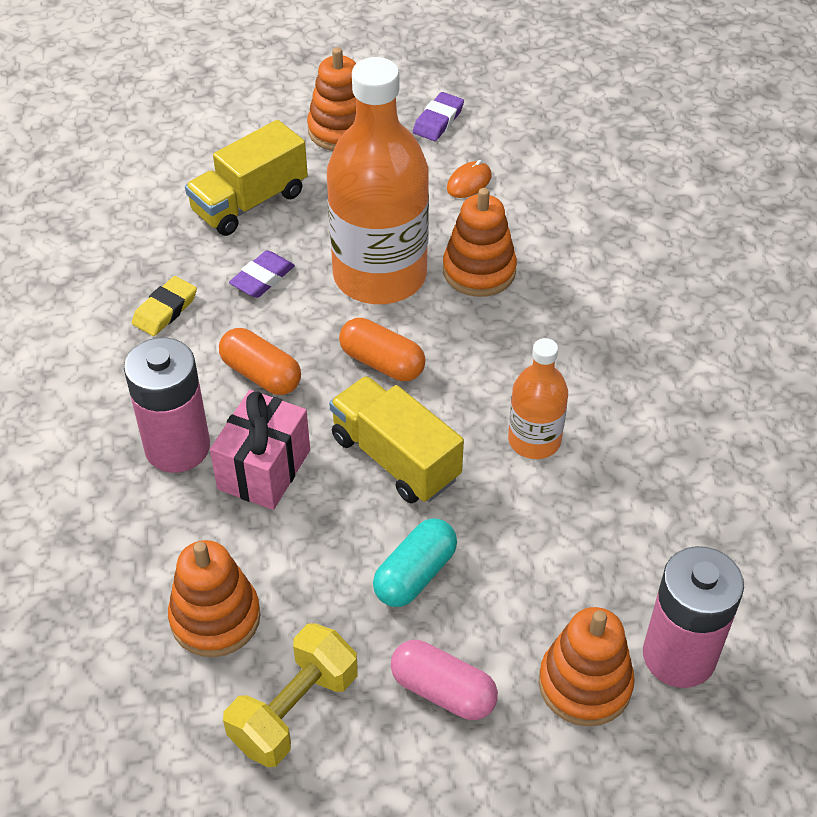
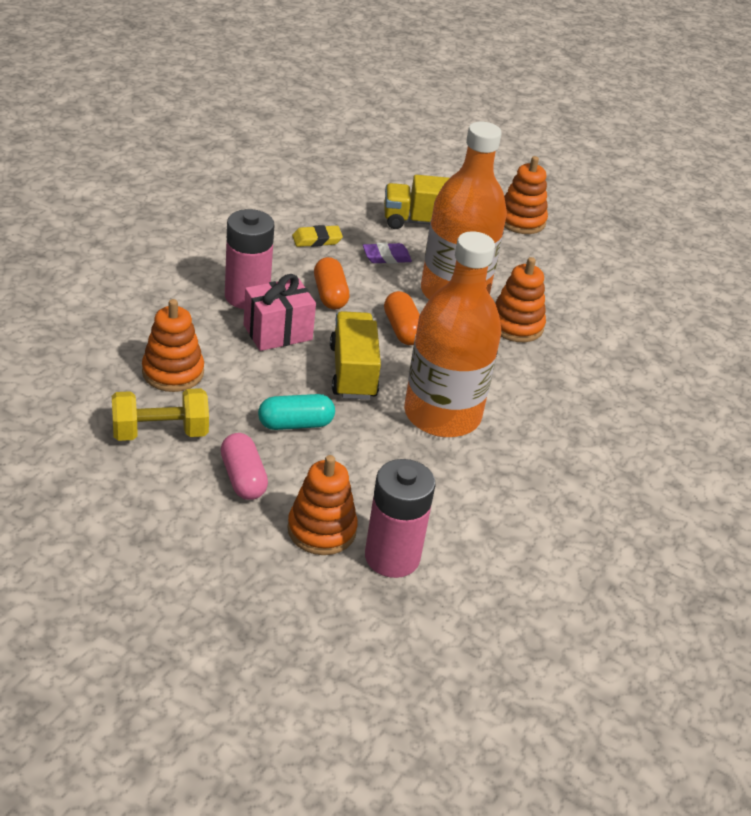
camera: 35 degrees right, 10 degrees down
purple eraser [413,92,464,141] -> none
orange mouse [447,160,491,198] -> none
orange bottle [508,338,568,459] -> orange bottle [404,231,501,437], size x1.96

